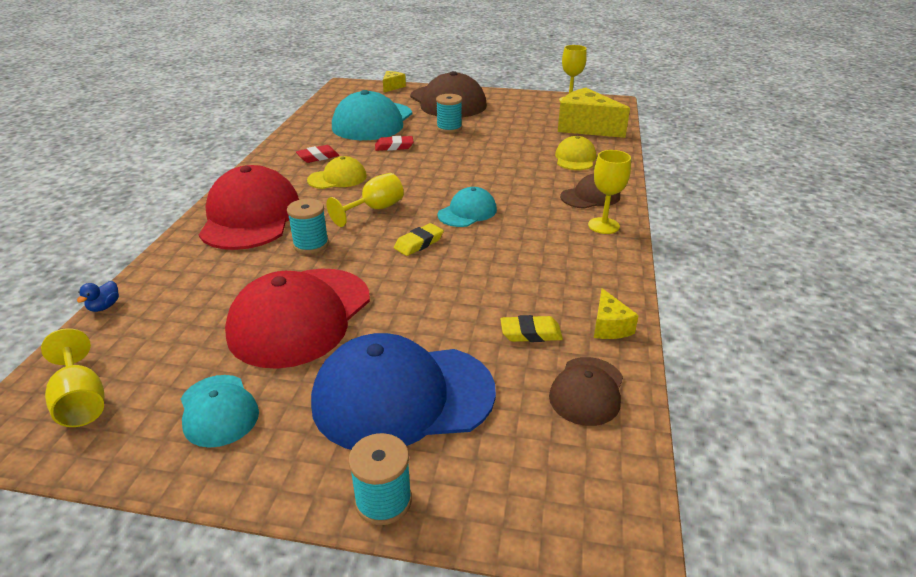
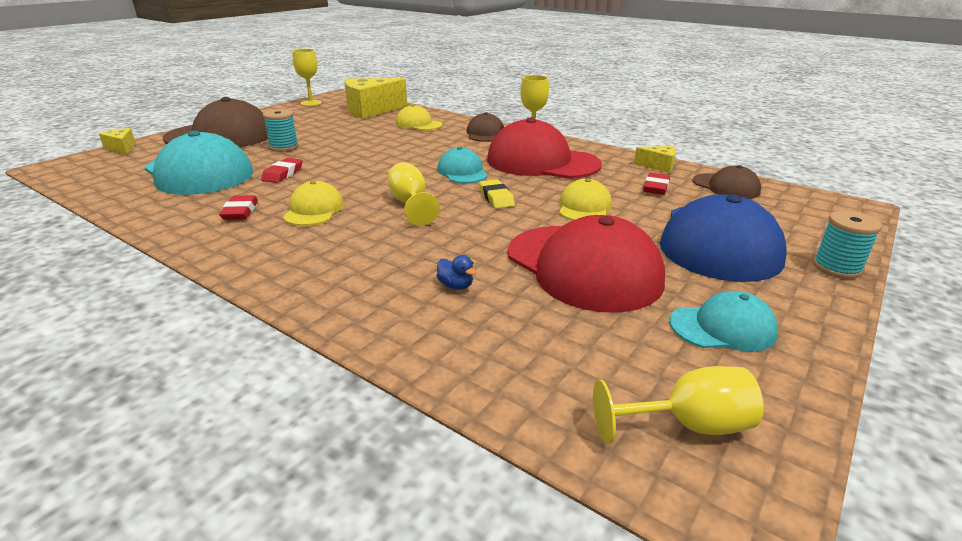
camera: 65 degrees left, 5 degrees down
blue duck [77,281,119,312] -> blue duck moved to [437,255,476,290]
red cap [199,165,299,250] -> red cap moved to [487,118,602,179]
turquoise spool [287,199,329,254] -> none
yellow eraser [500,315,563,342] -> red eraser [643,172,670,195]
none -> yellow cap [559,179,612,221]

